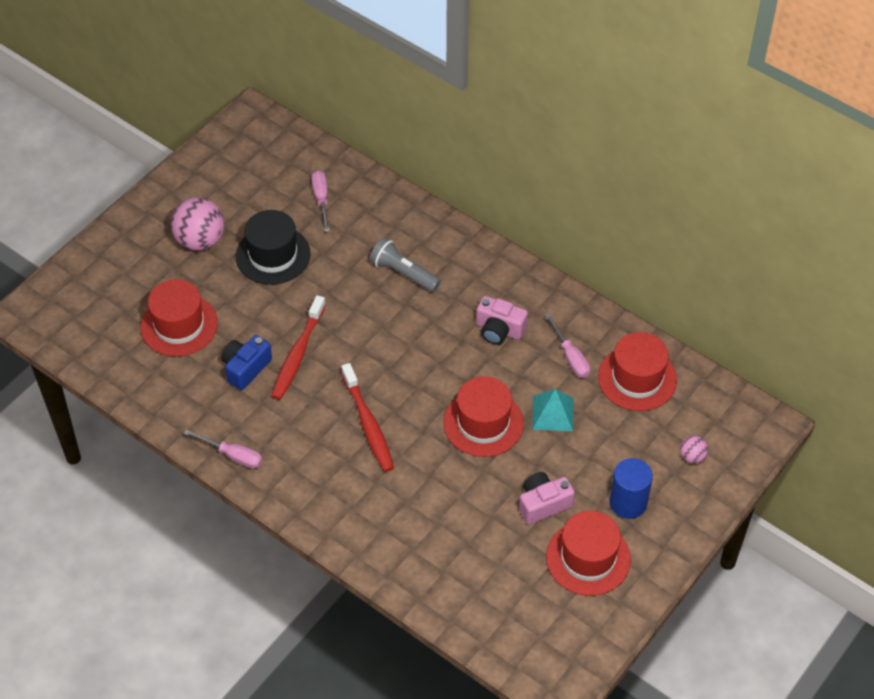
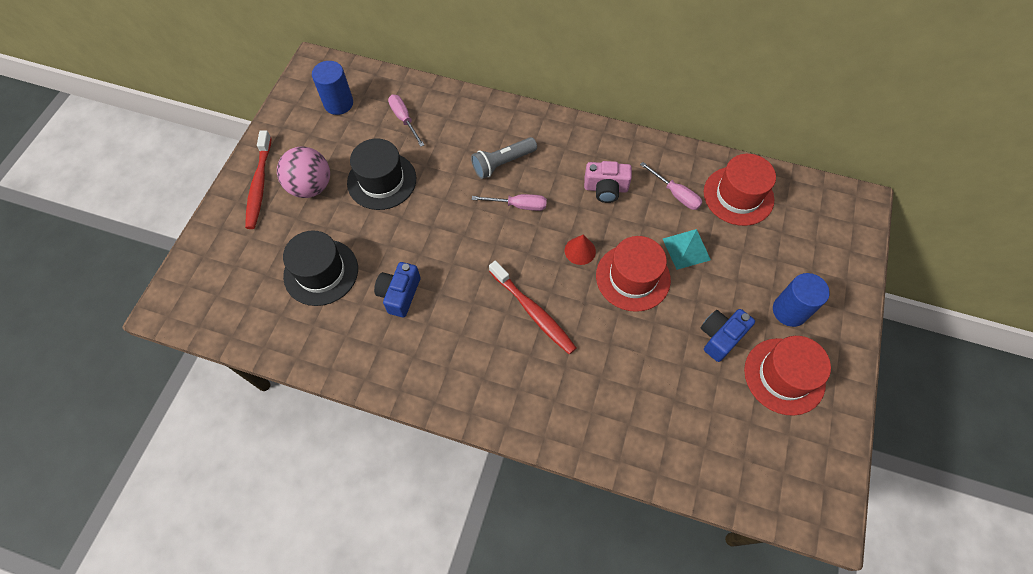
camera: 20 degrees left, 10 degrees up
red hat [140,279,218,357] -> black hat [283,230,358,306]
pink screwdriver [184,430,262,469] -> pink screwdriver moved to [472,194,547,211]
red toothbrush [271,295,326,400] -> red toothbrush moved to [245,130,272,229]
grey flashlight [370,237,441,292] -> grey flashlight turned 45 degrees counterclockwise [471,137,537,179]
pink camera [519,472,575,525] -> blue camera [701,309,755,362]
pink ball [680,436,708,464] -> none
none -> blue cylinder [312,61,353,115]
none -> red cone [565,235,596,265]

